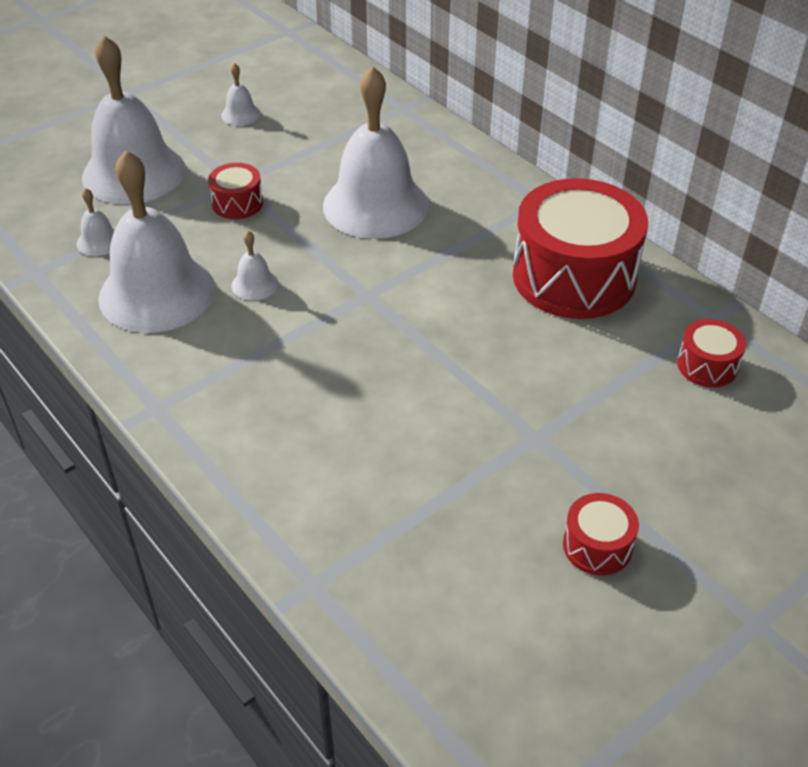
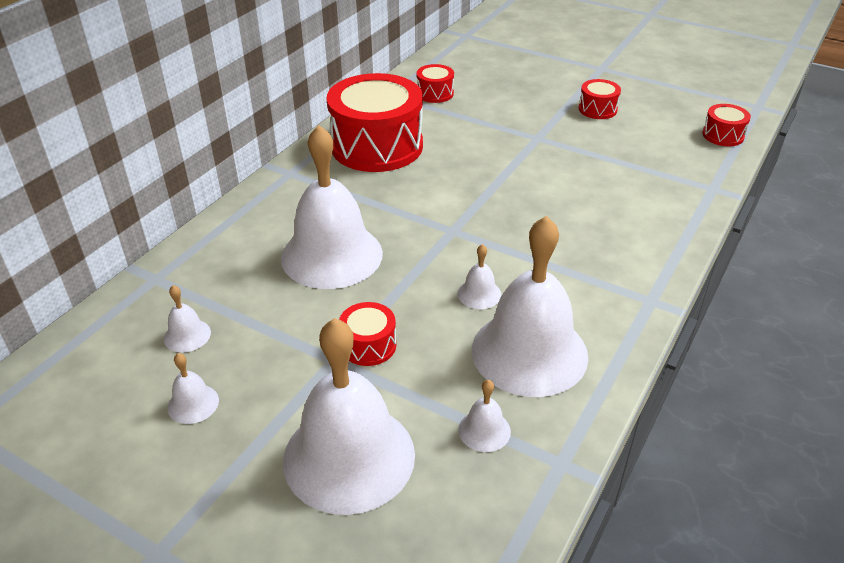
camera: 110 degrees left, 5 degrees down
none -> white bell [164,285,211,352]
none -> red drum [702,104,751,146]

